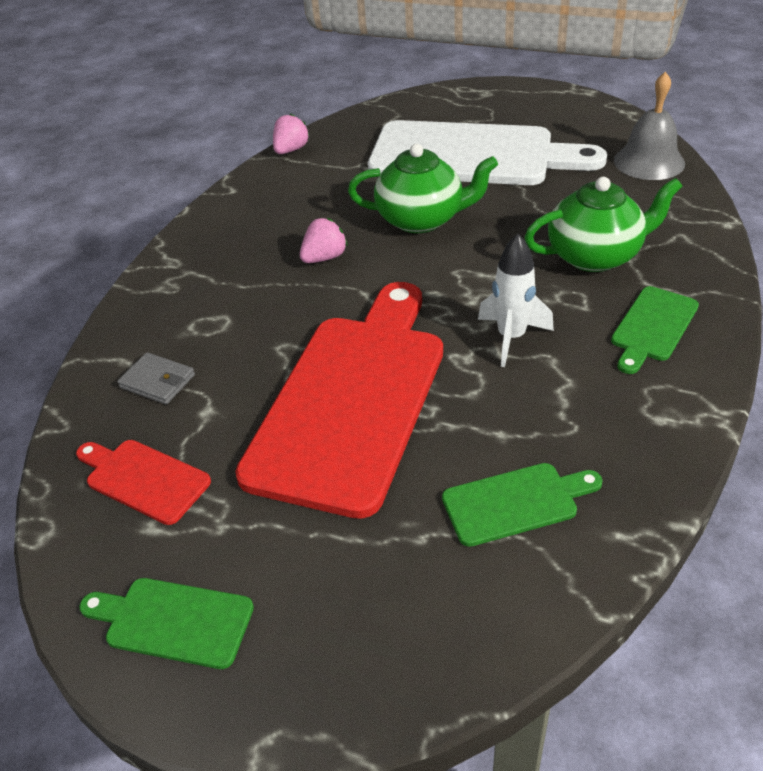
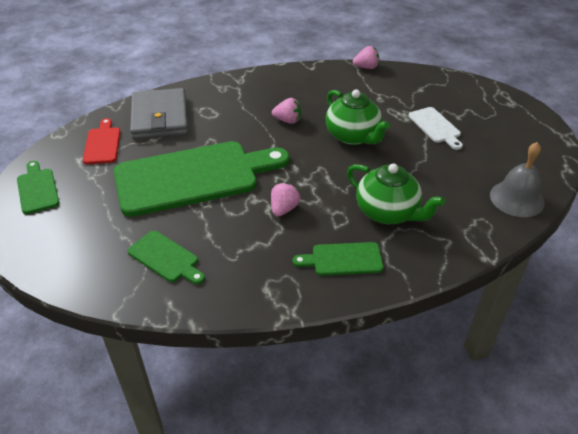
camera: 50 degrees right, 0 degrees up
grey wallet [117,352,195,405] -> grey wallet [130,88,188,140], size x2.23
red cutting board [235,282,443,519] -> green cutting board [114,141,289,217]
white cutting board [368,120,607,185] -> white cutting board [408,107,463,150], size x0.44
white rocket [478,234,554,367] -> pink strawberry [271,183,300,217]

